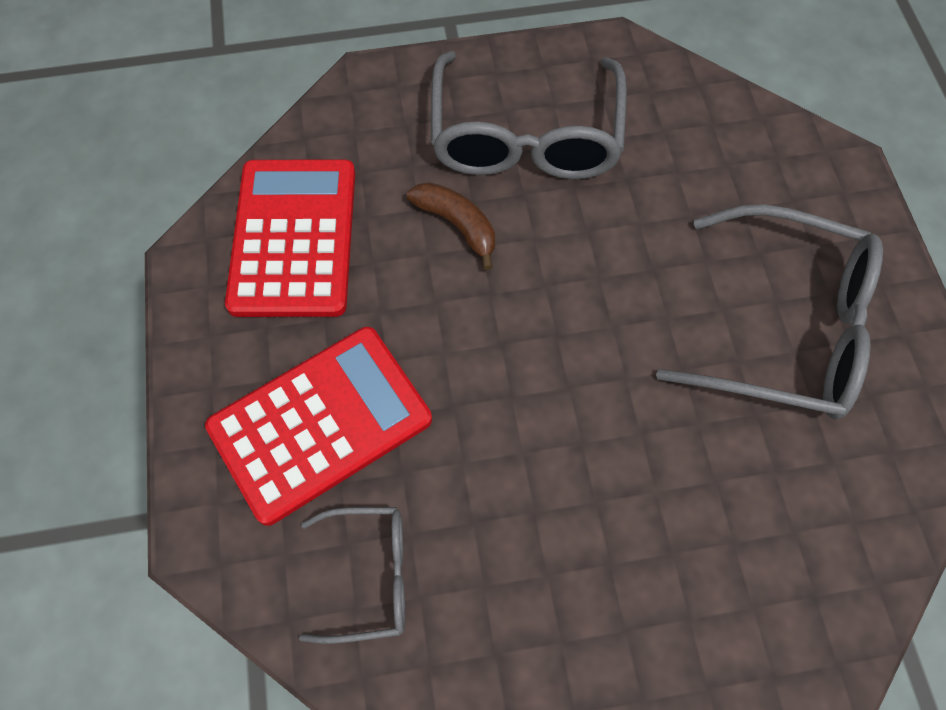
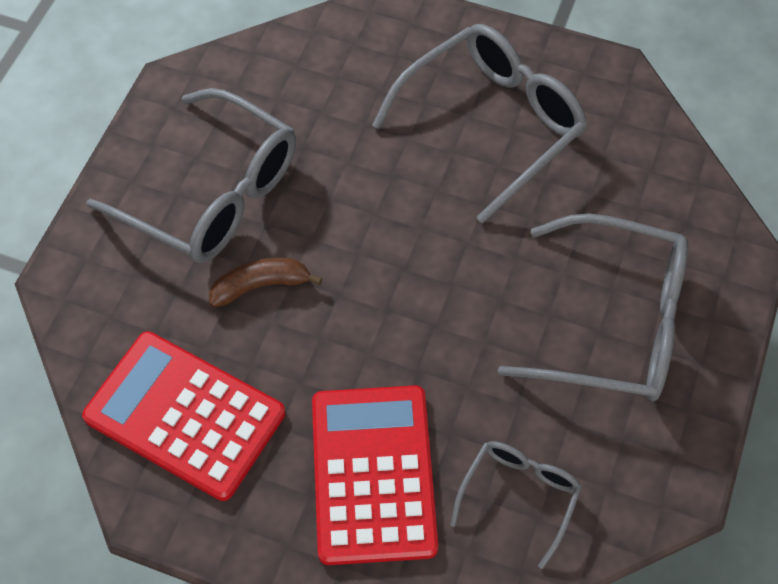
camera: 60 degrees left, 5 degrees down
none -> grey glasses [498,213,688,401]

